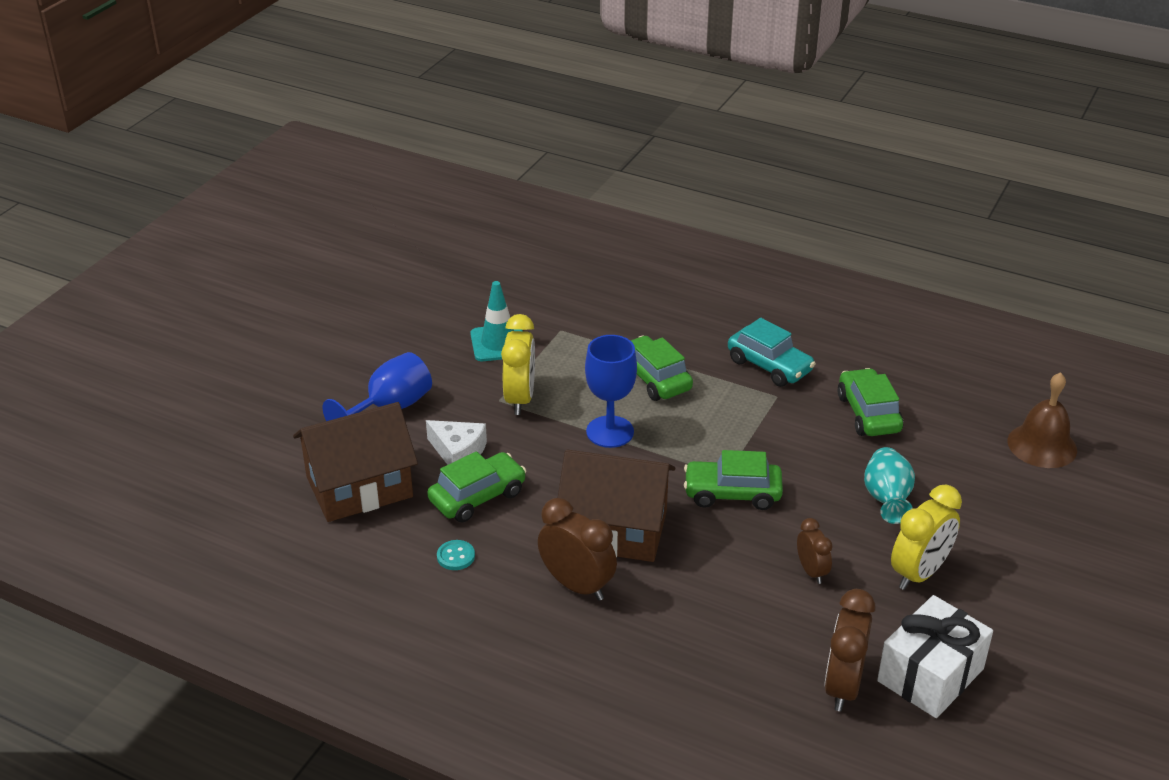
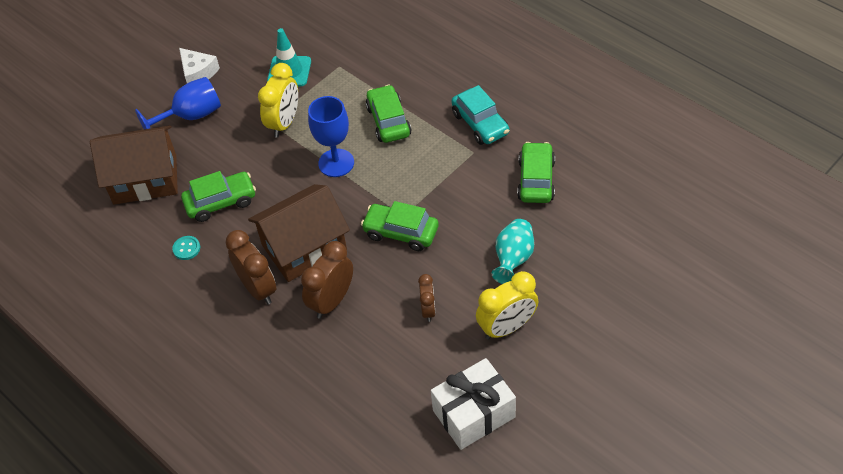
camera: 20 degrees right, 15 degrees up
white cheese [426,420,487,465] -> white cheese moved to [179,48,220,83]
brown house [558,450,675,562] -> brown house turned 60 degrees counterclockwise [248,184,350,282]
brown clock [824,589,875,711] -> brown clock moved to [301,241,353,319]
brown bell [1008,372,1077,468] -> none

